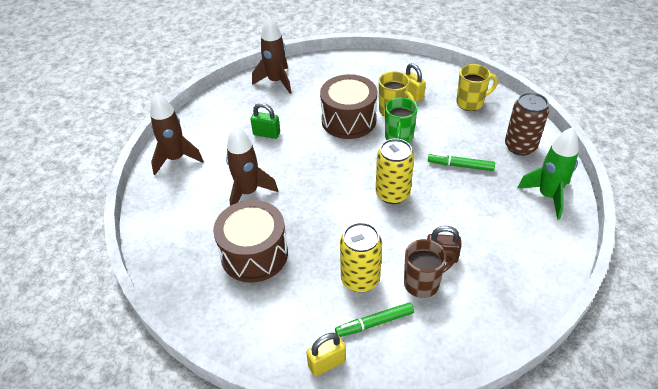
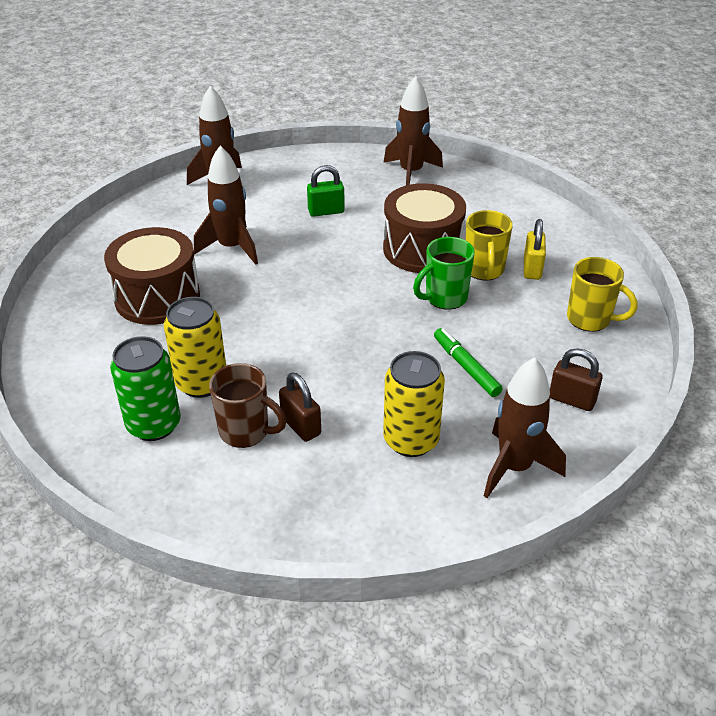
camera: 45 degrees right, 5 degrees down
green padlock [251,103,280,139] -> green padlock turned 75 degrees counterclockwise [307,165,345,217]
yellow padlock [306,333,346,377] -> none
green marker [335,302,414,337] -> green can [110,336,181,441]
yellow can [376,138,414,204] -> yellow can moved to [383,351,445,457]
brown can [505,92,549,156] -> brown padlock [550,348,602,411]
green rocket [517,127,579,220] -> brown rocket [484,357,566,498]

